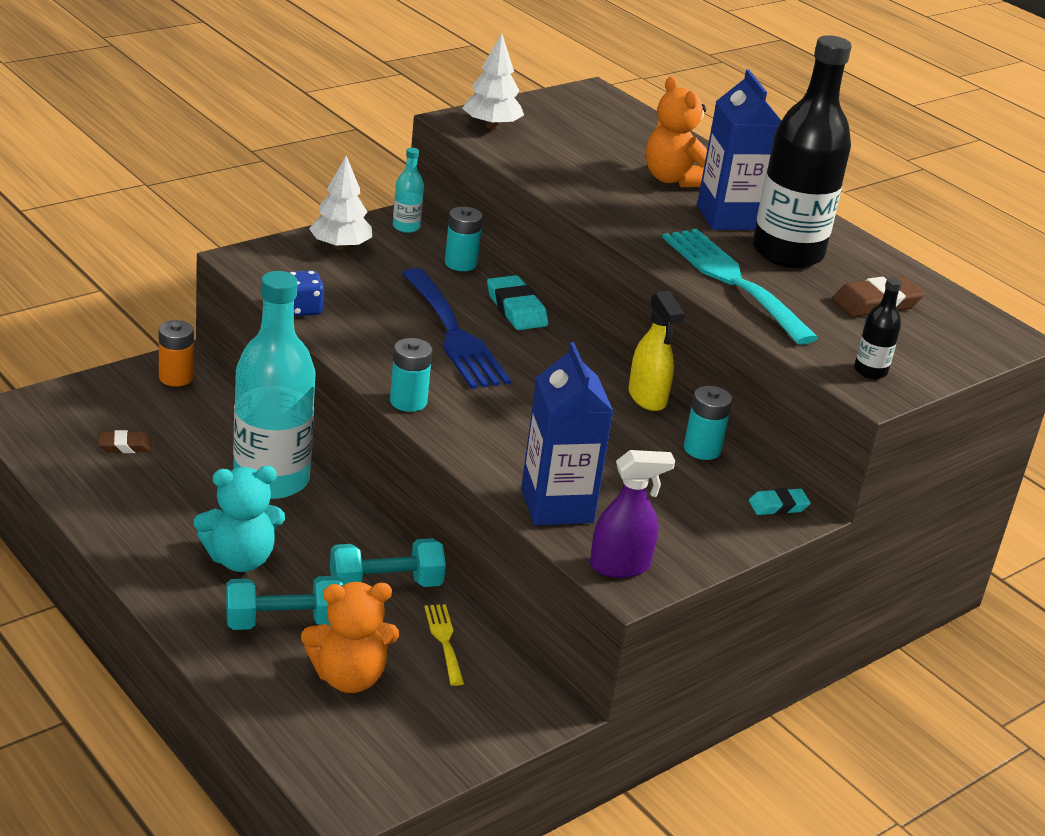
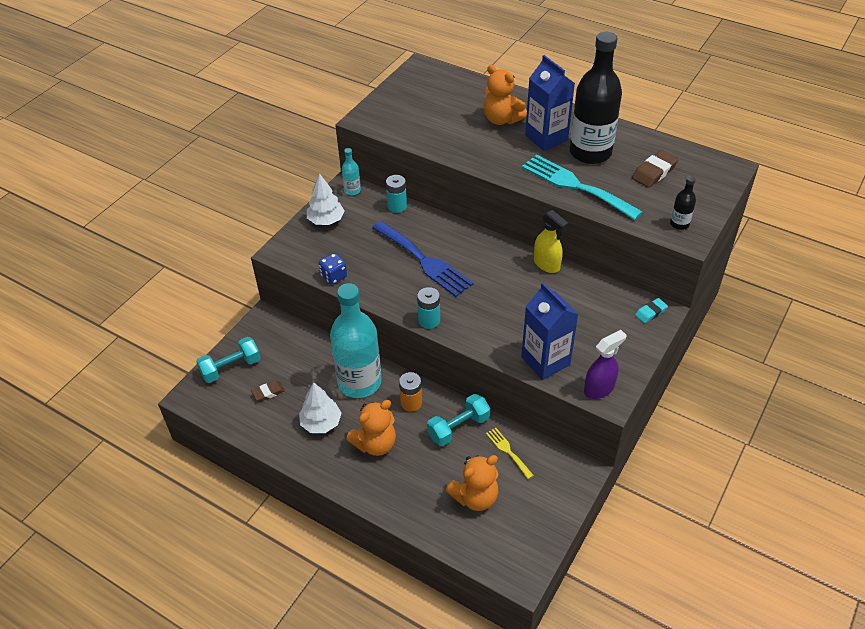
camera: 15 degrees left, 15 degrees up
orange battery [159,320,194,387] -> orange battery moved to [399,372,422,412]
turquoise teddy bear [194,466,285,572] -> orange teddy bear [347,400,396,456]
turquoise dumbbell [226,576,343,630] -> turquoise dumbbell moved to [196,337,261,383]
white tree [463,33,524,129] -> white tree moved to [299,382,342,433]
turquoise eraser [487,275,548,330] -> none
turquoise battery [684,386,732,460] -> none

